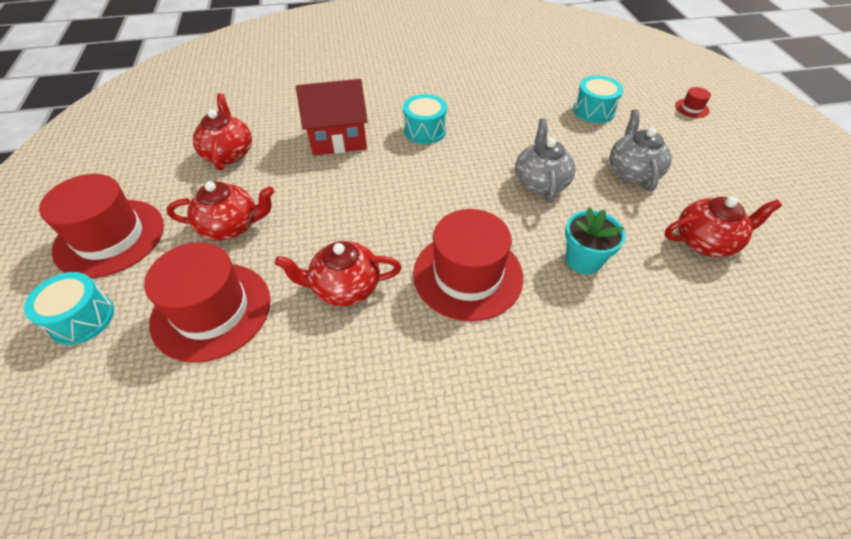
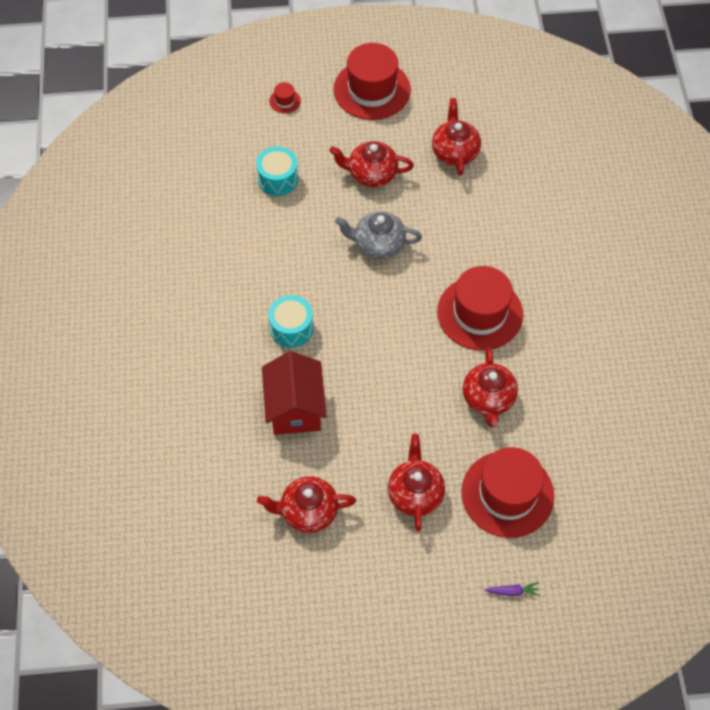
camera: 85 degrees left, 10 degrees up
turquoise drum [24,272,114,345] -> purple carrot [484,582,540,596]
red hat [39,174,164,278] -> red hat moved to [333,43,411,120]
turquoise flower pot [565,207,626,274] -> none
grey teapot [610,109,672,191] -> red teapot [329,141,414,187]

